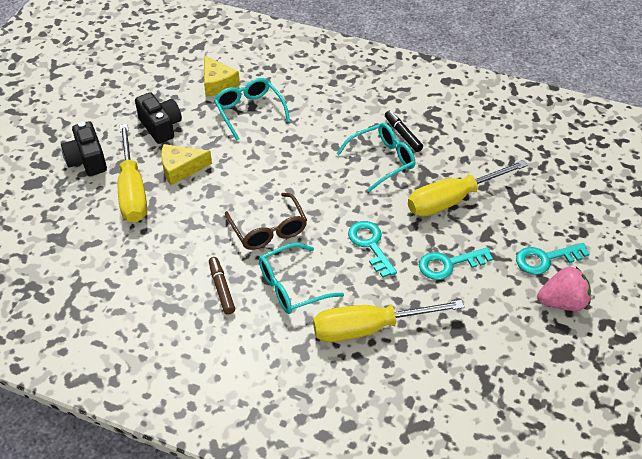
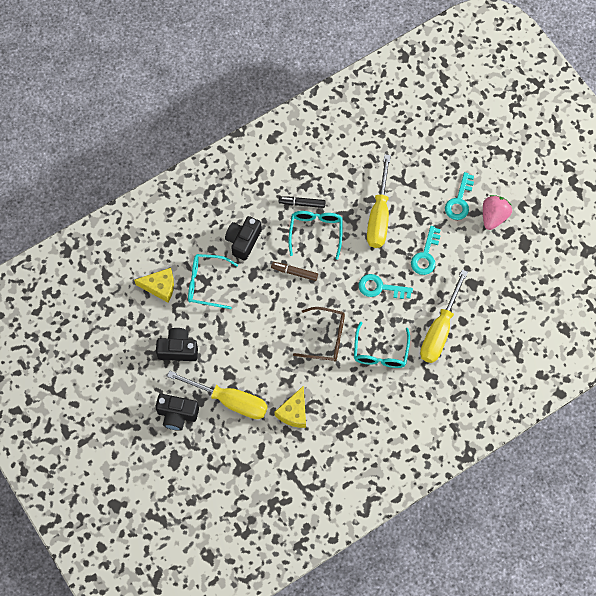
camera: 55 degrees left, 20 degrees up
yellow cheese [161,144,212,185] -> yellow cheese moved to [275,386,306,428]
brown marker [209,257,235,315] -> brown marker moved to [271,262,318,281]
none -> black camera [225,216,262,260]

